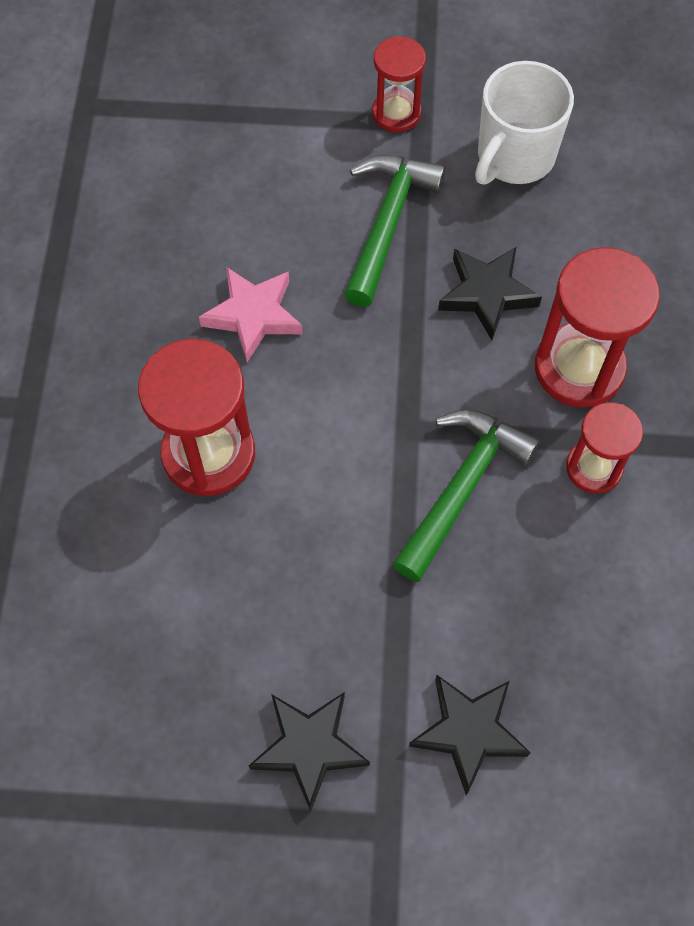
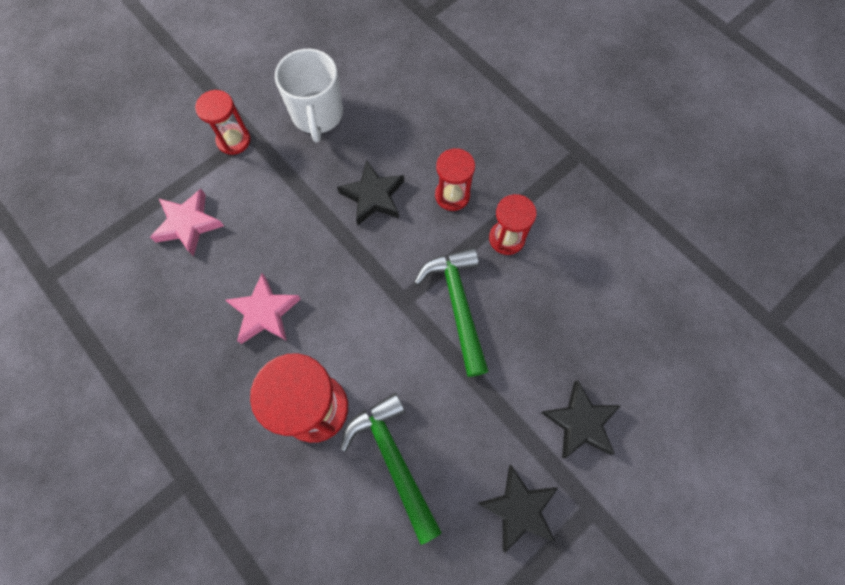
camera: 45 degrees left, 5 degrees up
green hammer [344,155,446,307] -> green hammer moved to [340,393,442,545]
red hourglass [535,247,660,408] -> red hourglass [435,148,475,211], size x0.60
none -> pink star [150,189,224,256]

